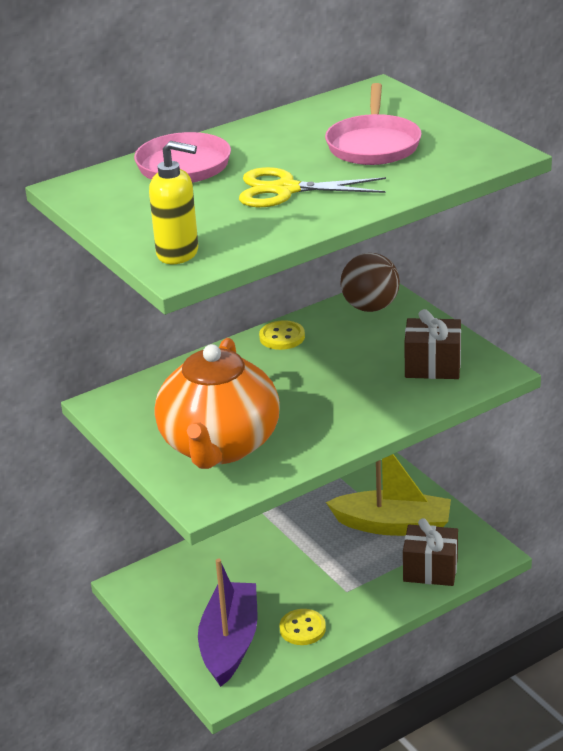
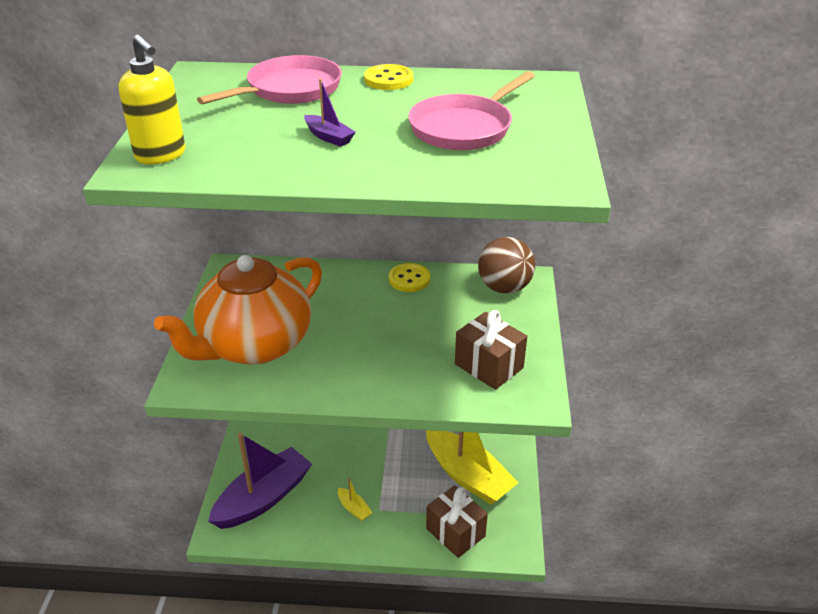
camera: 35 degrees right, 5 degrees up
yellow scissors [239,167,386,207] -> purple boat [304,79,356,147]
yellow button [279,609,326,645] -> yellow button moved to [364,64,413,90]
none -> yellow boat [338,478,373,521]

